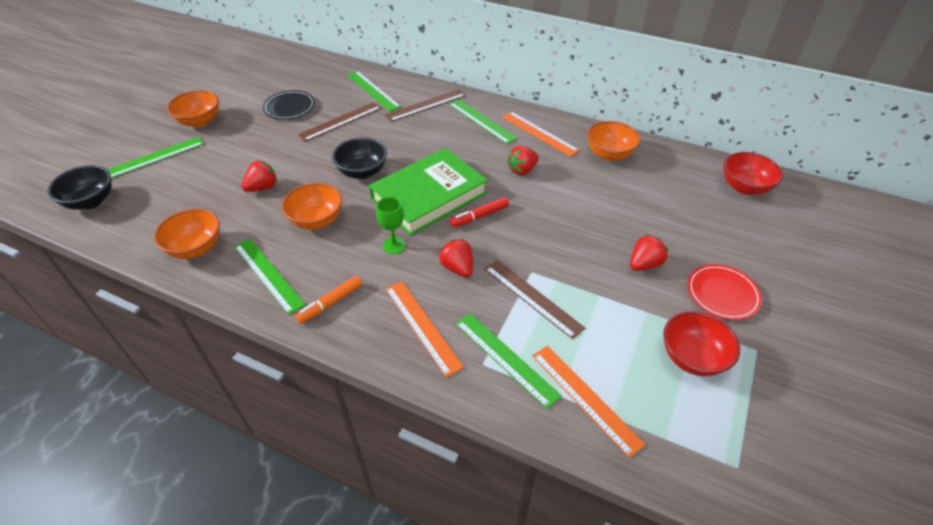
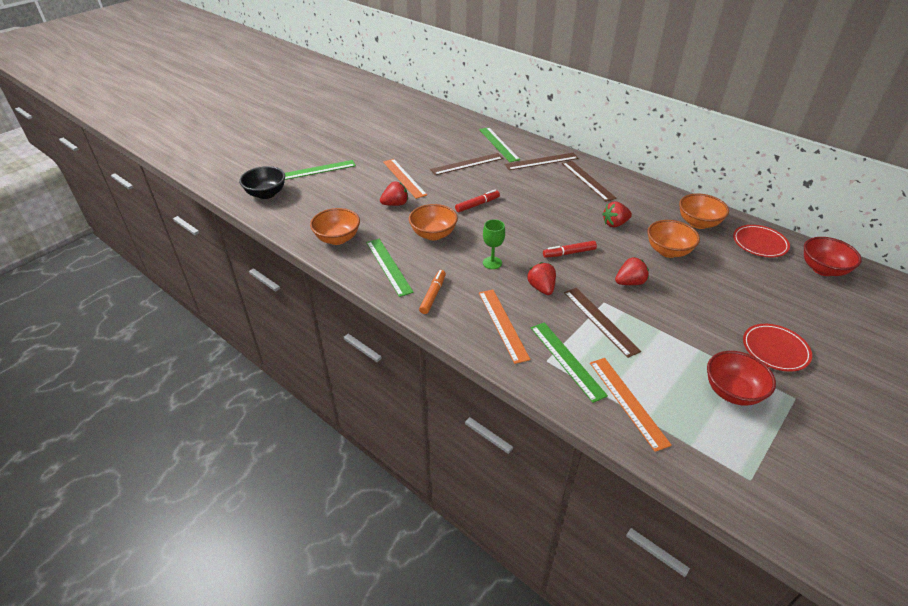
camera: 15 degrees right, 5 degrees down
orange bowl [167,90,219,127] -> orange bowl moved to [647,220,700,258]
black plate [263,90,315,120] -> none
orange marker [295,276,362,324] -> orange marker turned 135 degrees clockwise [419,270,446,314]
black bowl [332,137,387,179] -> red marker [455,190,500,212]
green book [369,148,488,236] -> none
green ruler [449,99,518,144] -> brown ruler [562,161,617,202]
orange ruler [502,112,579,157] -> orange ruler moved to [383,159,427,199]
red strawberry [630,235,668,271] -> red strawberry moved to [615,257,649,285]
none -> red plate [733,225,790,257]

